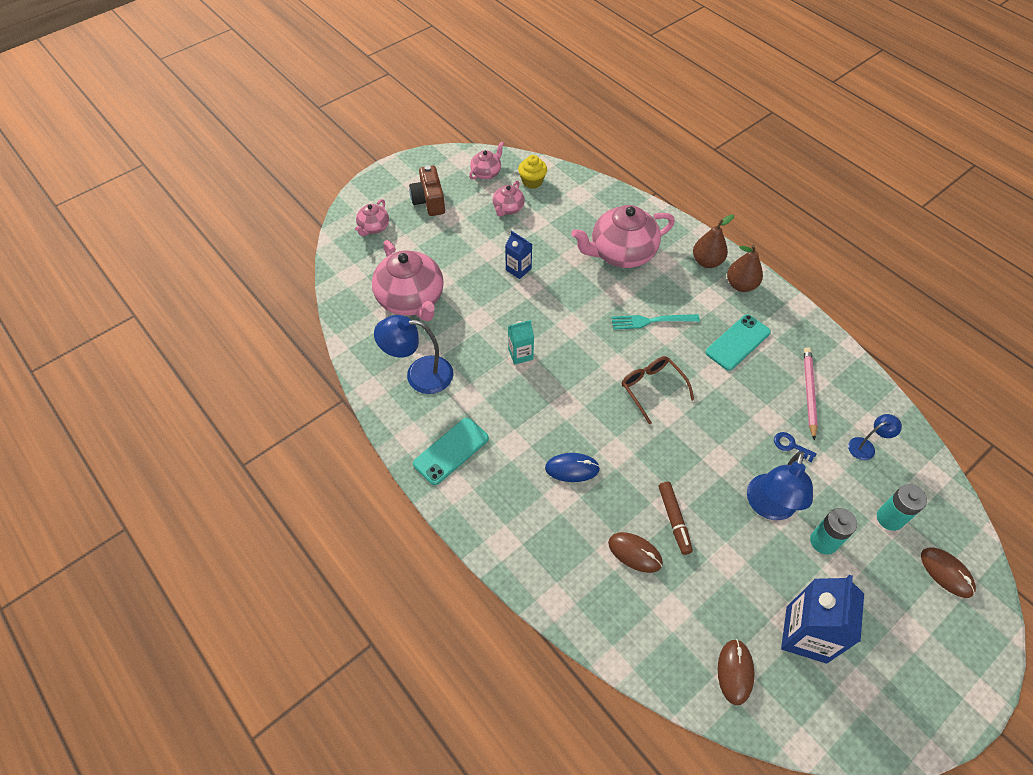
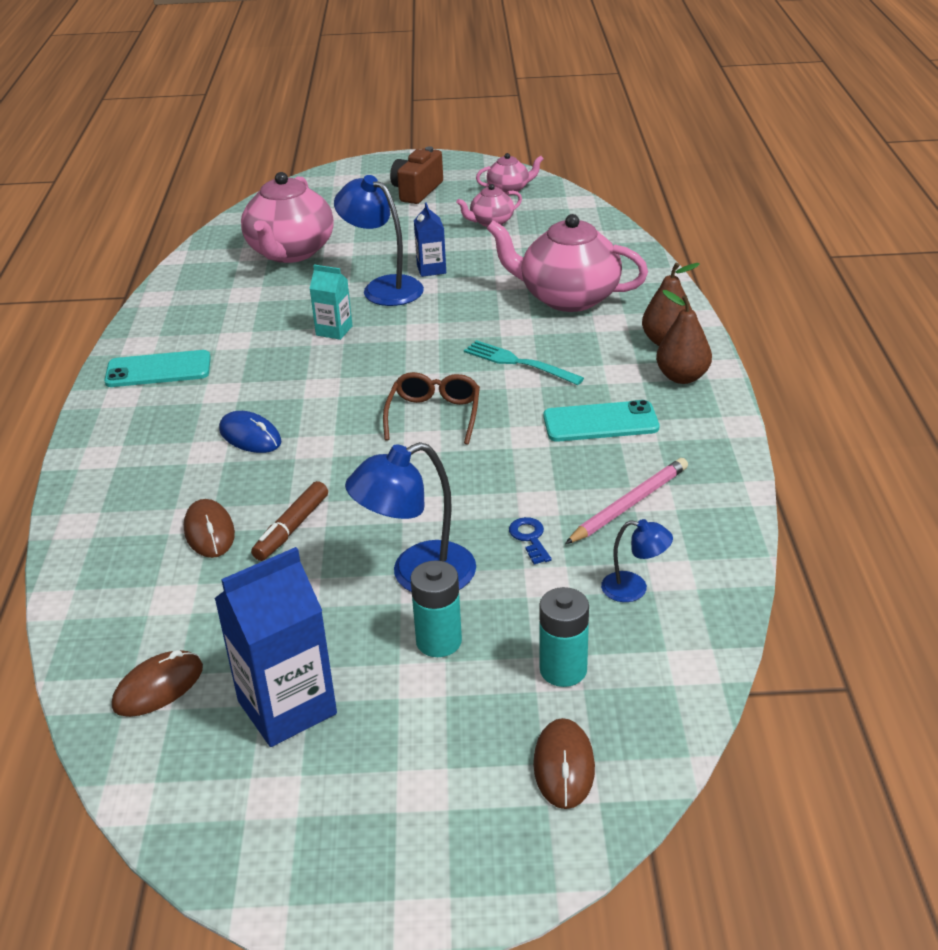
camera: 40 degrees right, 20 degrees down
pink teapot [355,199,389,236] -> none
blue lamp [374,315,453,394] -> blue lamp moved to [334,175,424,306]
yellow cupcake [518,155,547,189] -> none

